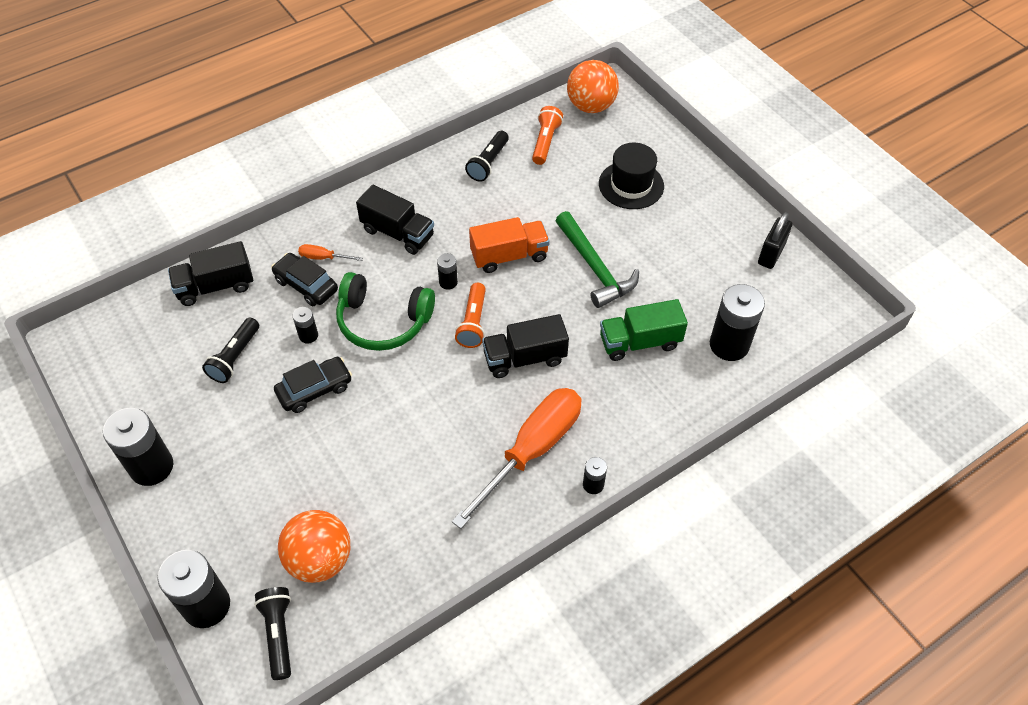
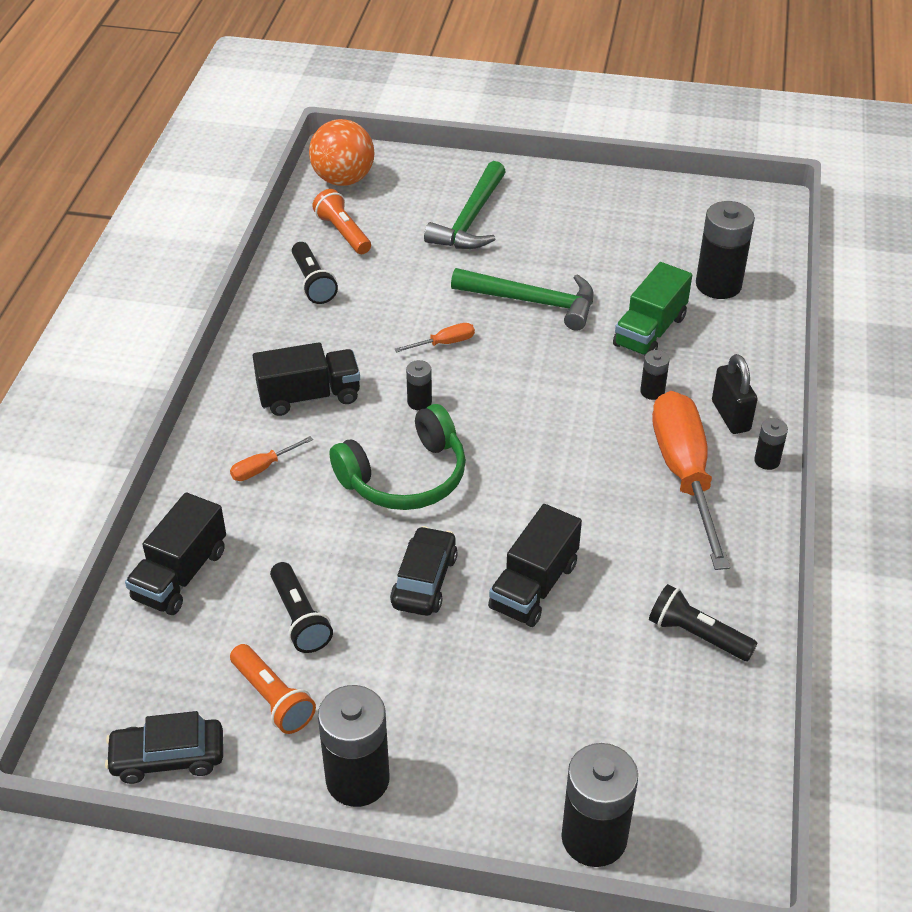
camera: 45 degrees left, 10 degrees down
black flashlight [254,587,291,680] -> black flashlight moved to [649,584,758,661]
black car [271,253,338,306] -> black car moved to [105,711,223,784]
orange ball [278,510,350,583] -> none
black battery [292,307,318,343] -> black battery moved to [640,350,670,400]
orange flashlight [455,283,486,348] -> orange flashlight moved to [230,644,316,734]
orange truck [469,217,550,273] -> orange screwdriver [395,323,475,352]
black truck [482,314,569,378] -> black truck moved to [488,504,582,627]
black hat [599,143,664,209] -> green hammer [424,161,506,249]
black padlock [758,212,792,269] -> black padlock moved to [712,354,758,434]

